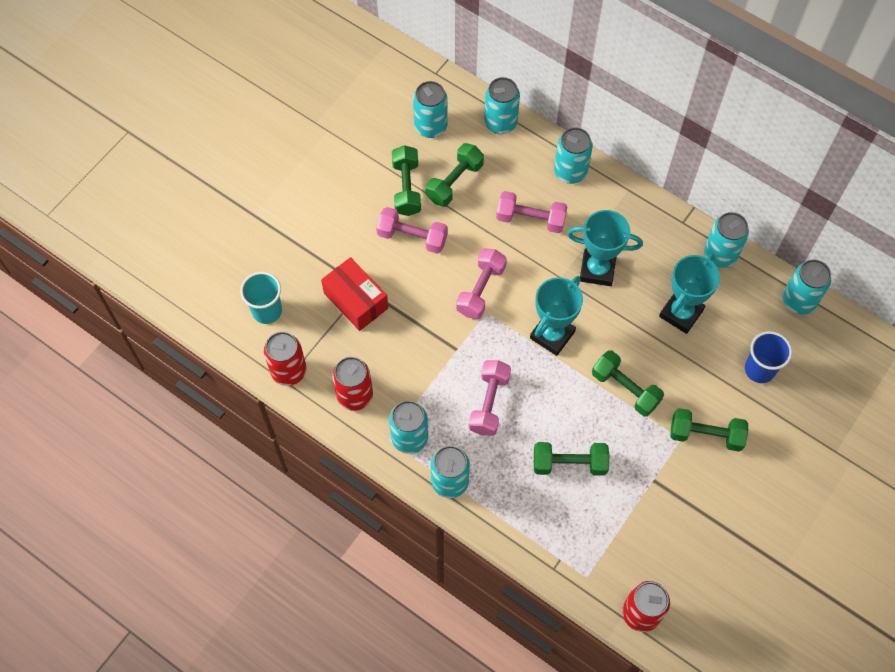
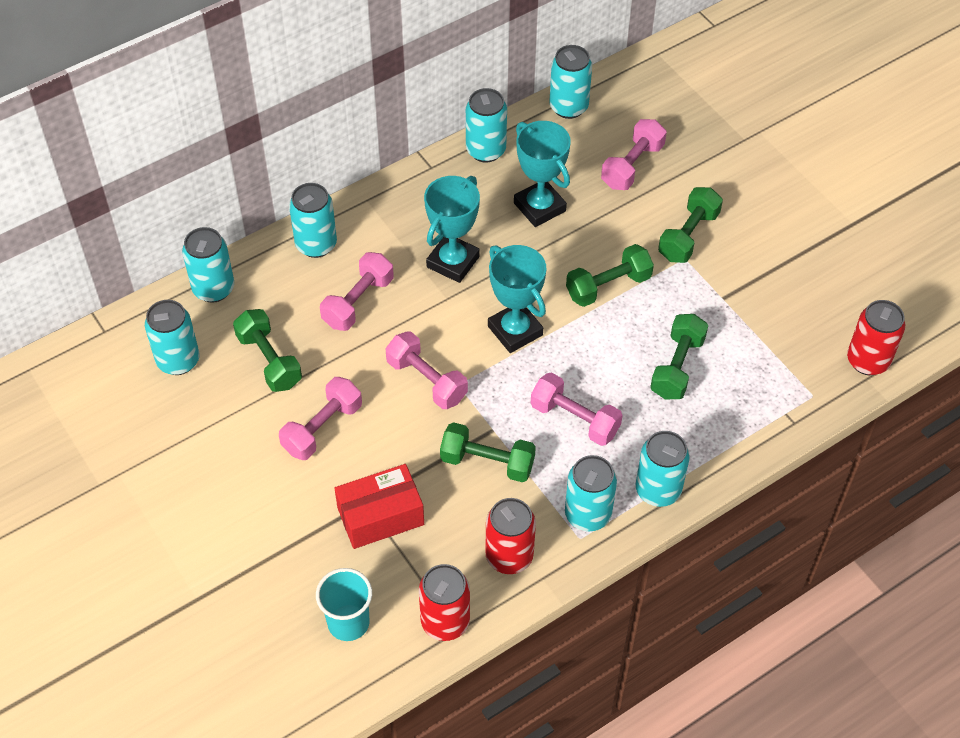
camera: 70 degrees left, 10 degrees down
green dumbbell [392,145,421,216] -> green dumbbell moved to [440,422,536,482]
blue cup [745,331,792,383] -> pink dumbbell [601,119,667,190]

